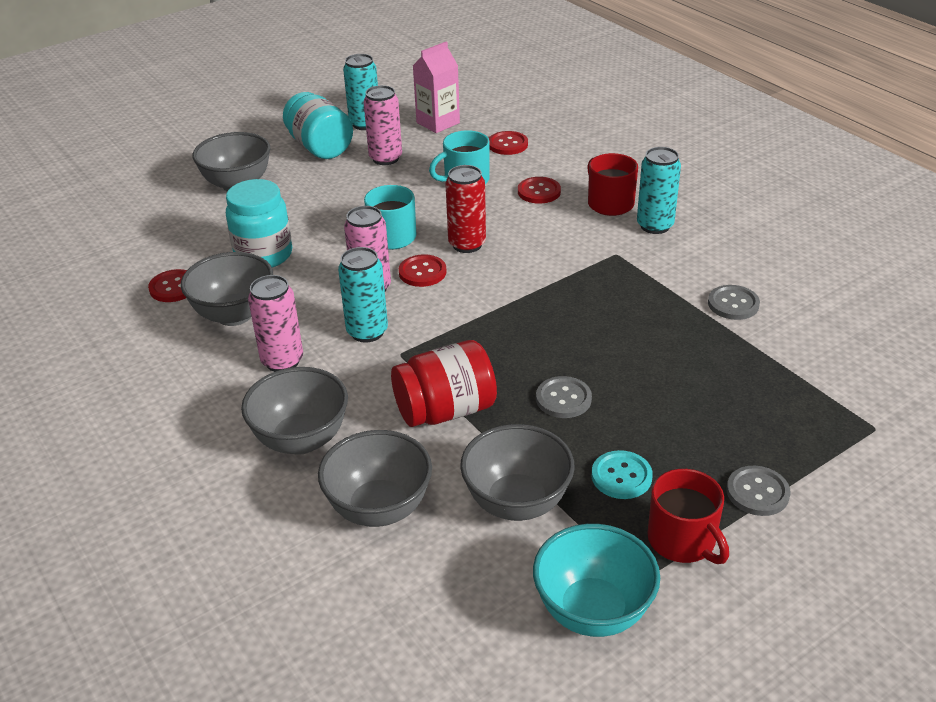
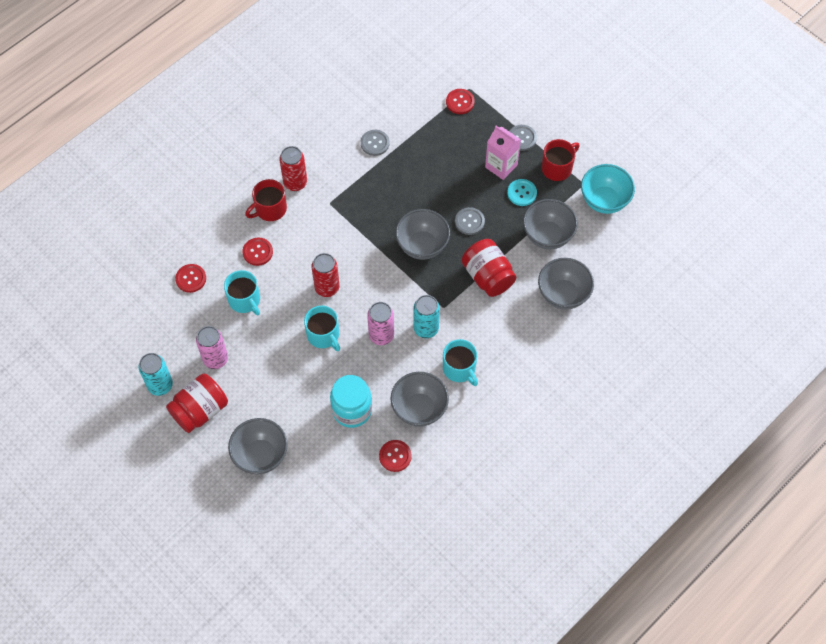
camera: 100 degrees left, 25 degrees up
grey bowl [241,367,348,455] -> grey bowl moved to [395,209,450,260]
pink can [248,275,303,372] -> turquoise mug [443,339,478,386]
turquoise jar [283,92,353,159] -> red jar [166,373,228,433]
red button [399,254,446,287] -> red button moved to [446,89,475,114]
pink carton [413,41,460,133] -> pink carton moved to [485,126,521,180]
turquoise can [637,147,681,234] -> red can [279,146,307,191]

